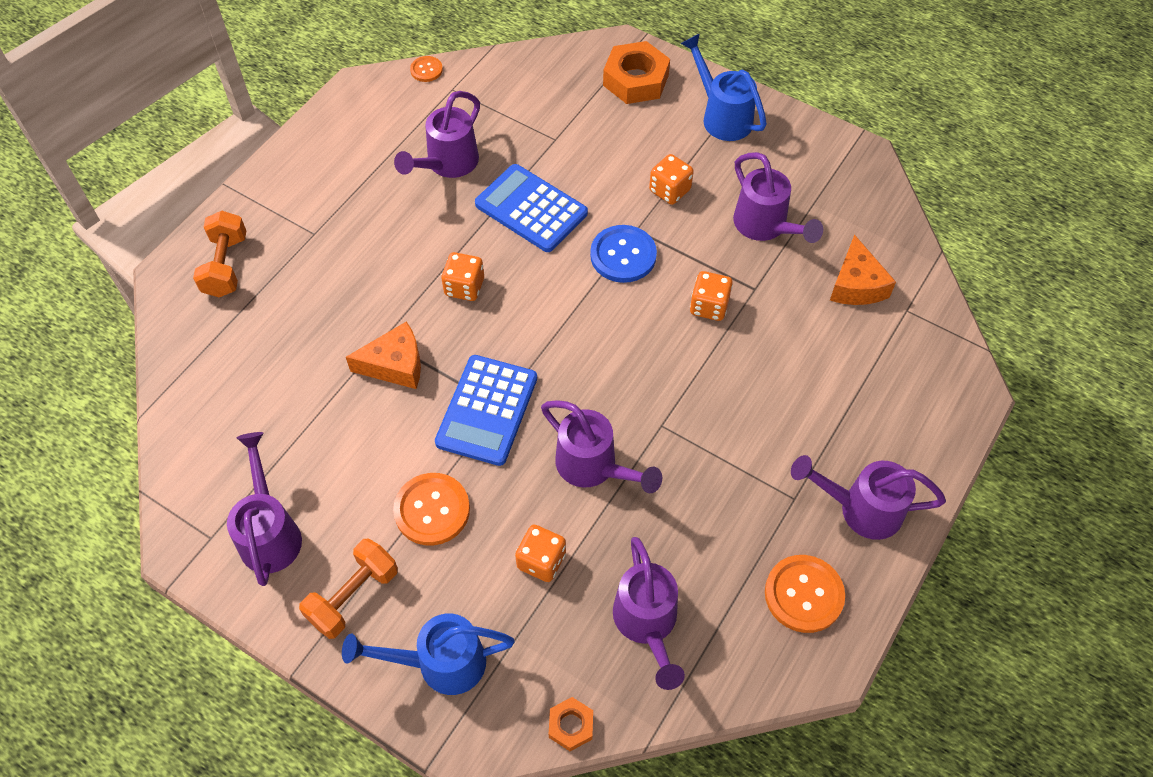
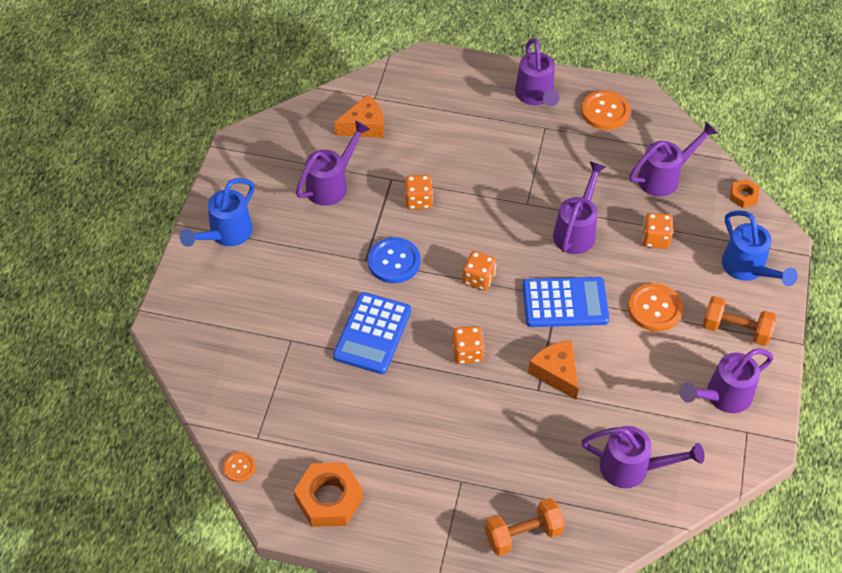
camera: 110 degrees left, 5 degrees down
purple watering can [394,91,480,178] -> purple watering can moved to [581,426,705,488]
orange nut [603,41,670,104] -> orange nut moved to [294,462,363,527]
orange dice [649,154,694,205] -> orange dice moved to [463,251,496,291]

